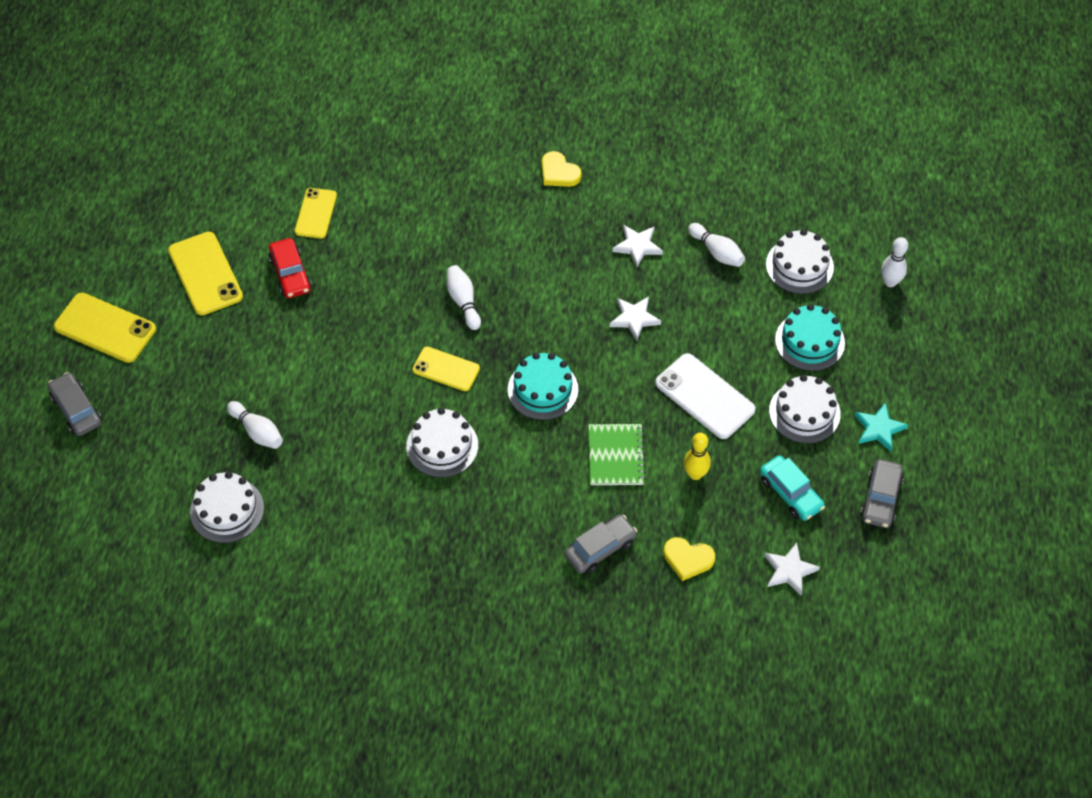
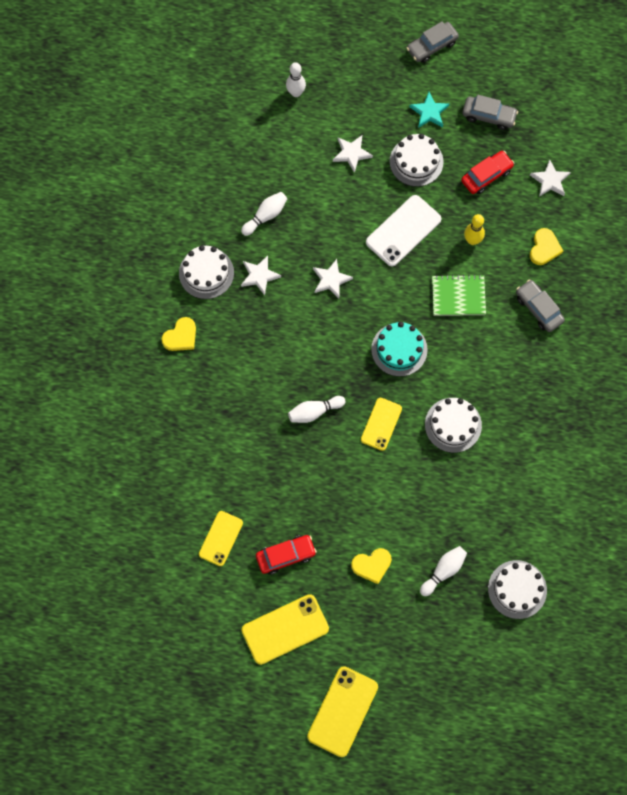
camera: 90 degrees left, 15 degrees up
grey car [48,372,101,436] -> grey car moved to [407,21,459,63]
yellow phone [295,188,337,239] -> yellow phone turned 75 degrees counterclockwise [199,511,243,566]
turquoise car [760,455,825,521] -> red car [461,151,514,194]
white cake [766,229,834,294] -> white cake moved to [179,245,234,299]
turquoise cake [775,304,845,371] -> white star [333,135,373,173]
none -> yellow heart [351,548,392,584]

